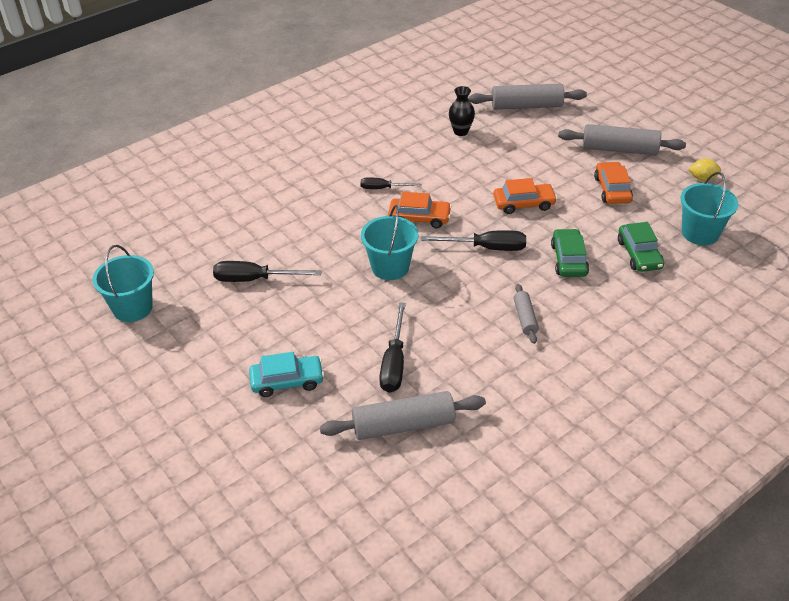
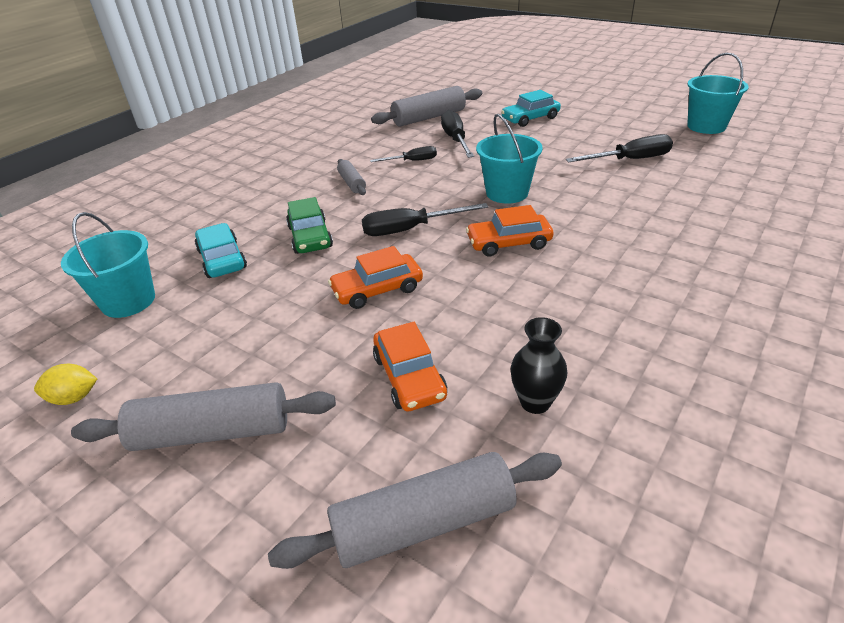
camera: 165 degrees right, 5 degrees down
black screwdriver [360,177,422,189] -> black screwdriver moved to [370,146,437,162]
orange car [594,162,633,204] -> orange car moved to [373,322,447,412]
green car [618,222,664,272] -> turquoise car [195,223,247,278]

